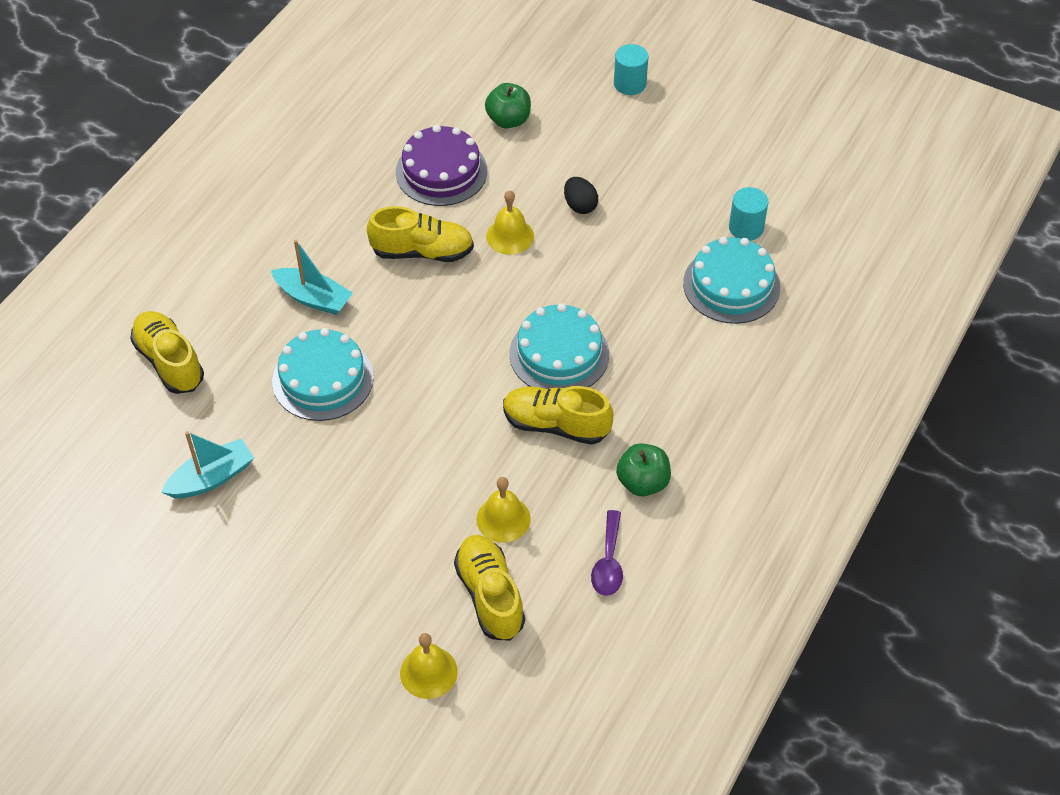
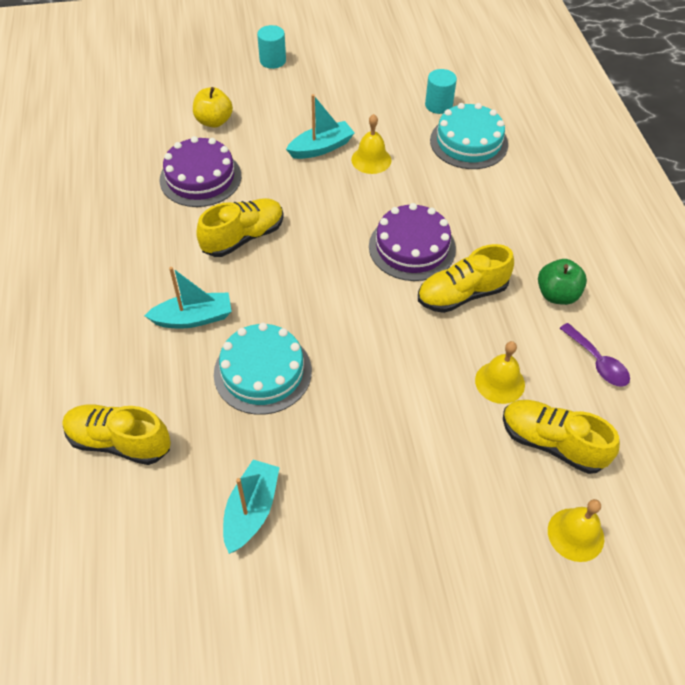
camera: 40 degrees left, 0 degrees up
green apple [485,83,531,128] -> yellow apple [193,87,233,128]
yellow bell [486,190,534,255] -> yellow bell moved to [351,114,391,174]
turquoise cake [510,303,609,389] -> purple cake [369,203,456,281]
black egg [564,177,598,214] -> turquoise boat [286,94,355,159]

